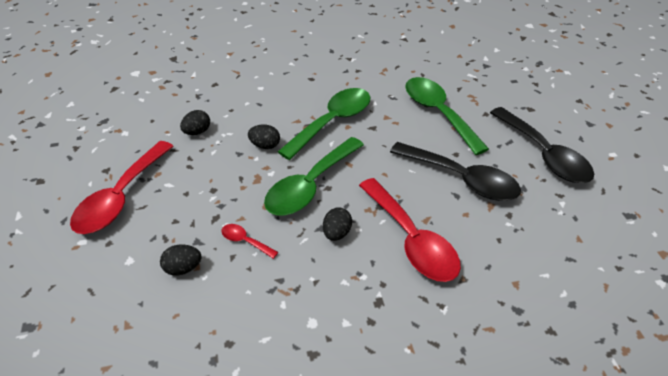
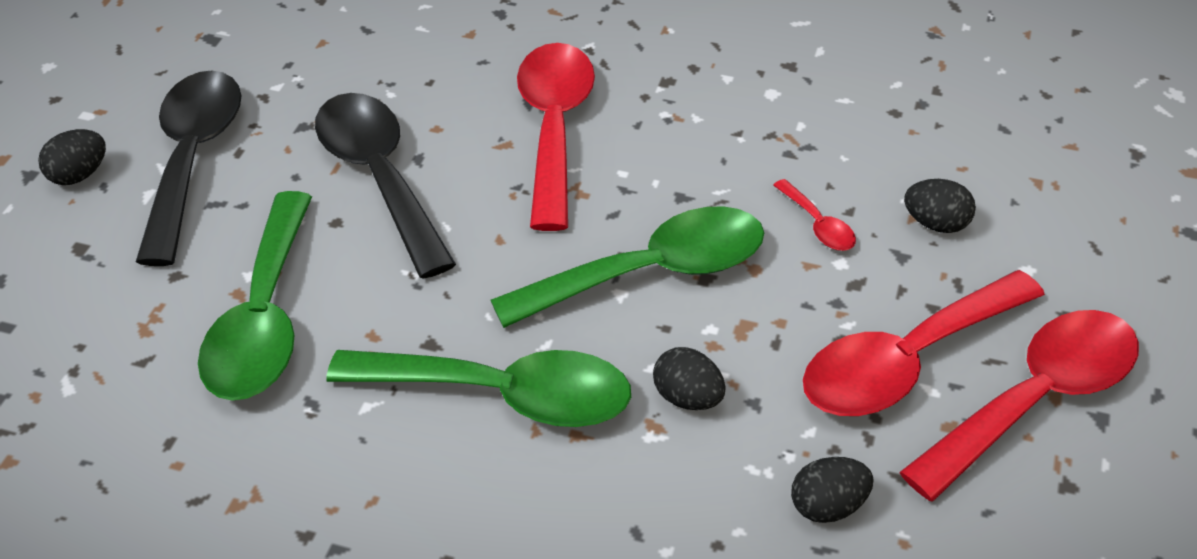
camera: 150 degrees left, 0 degrees up
green spoon [278,88,370,160] -> green spoon turned 150 degrees counterclockwise [326,350,631,427]
black egg [323,207,352,241] -> black egg moved to [38,129,106,185]
none -> red spoon [803,270,1045,416]

